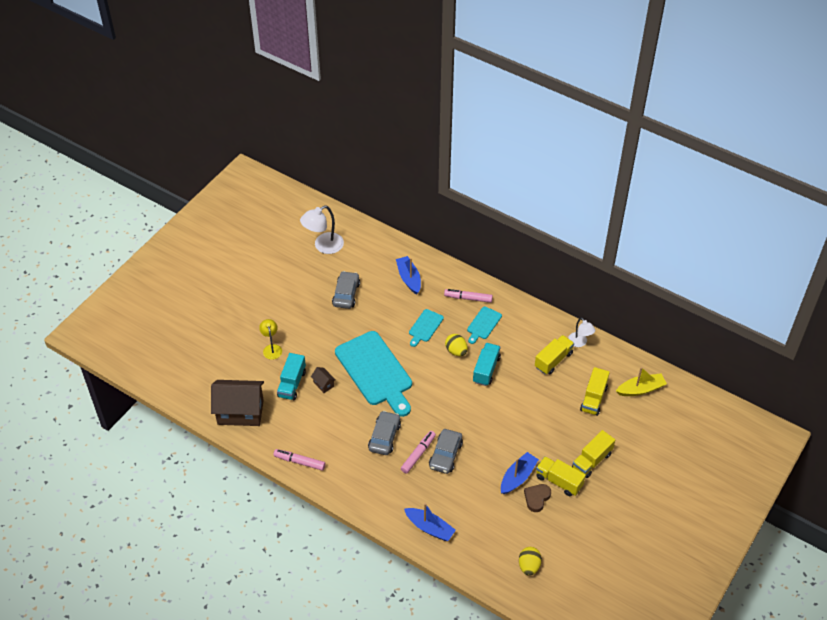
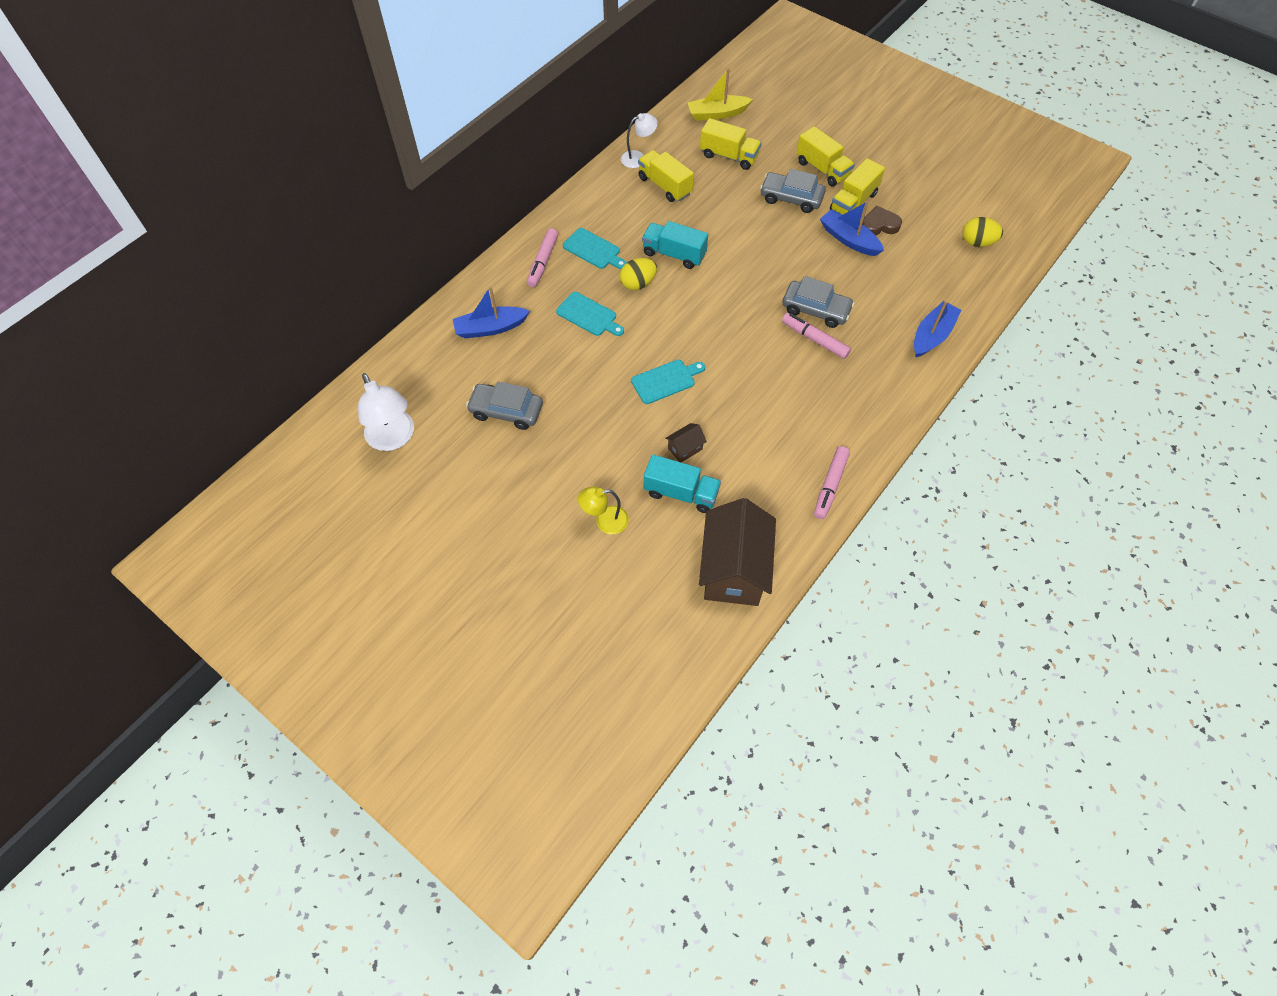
camera: 85 degrees left, 10 degrees up
turquoise cutting board [335,331,412,417] -> turquoise cutting board [631,360,705,404], size x0.46
grey car [368,411,401,455] -> grey car moved to [760,169,826,213]
brown heart [524,484,551,512] -> brown heart turned 135 degrees clockwise [862,206,902,236]
yellow boat [616,367,667,396] -> yellow boat turned 90 degrees counterclockwise [688,68,753,121]

